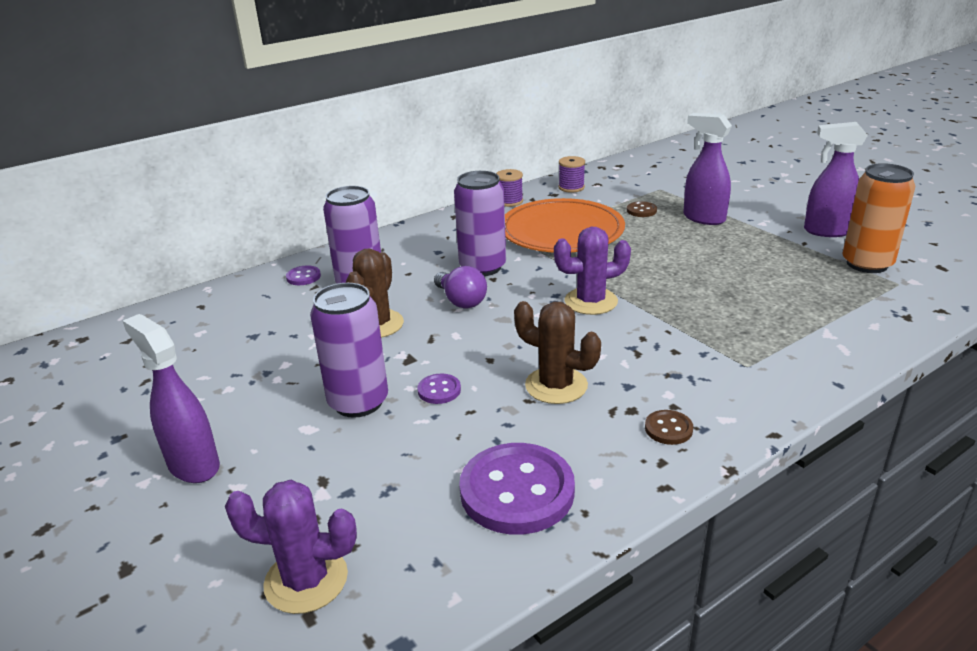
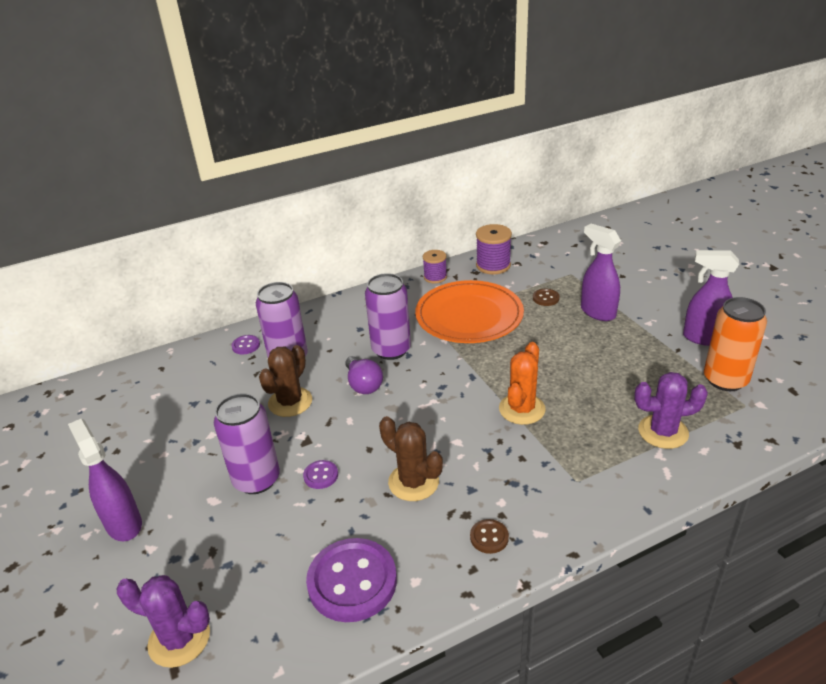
camera: 10 degrees right, 5 degrees up
purple cactus [554,227,631,315] -> purple cactus moved to [634,372,708,449]
purple spool [559,156,585,193] -> purple spool [476,224,512,275], size x1.51
none -> orange cactus [499,342,546,425]

